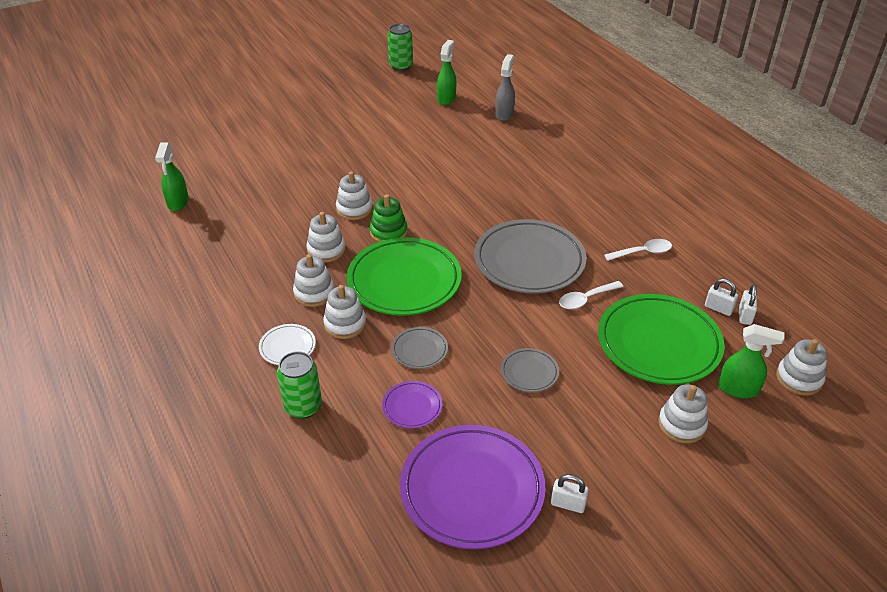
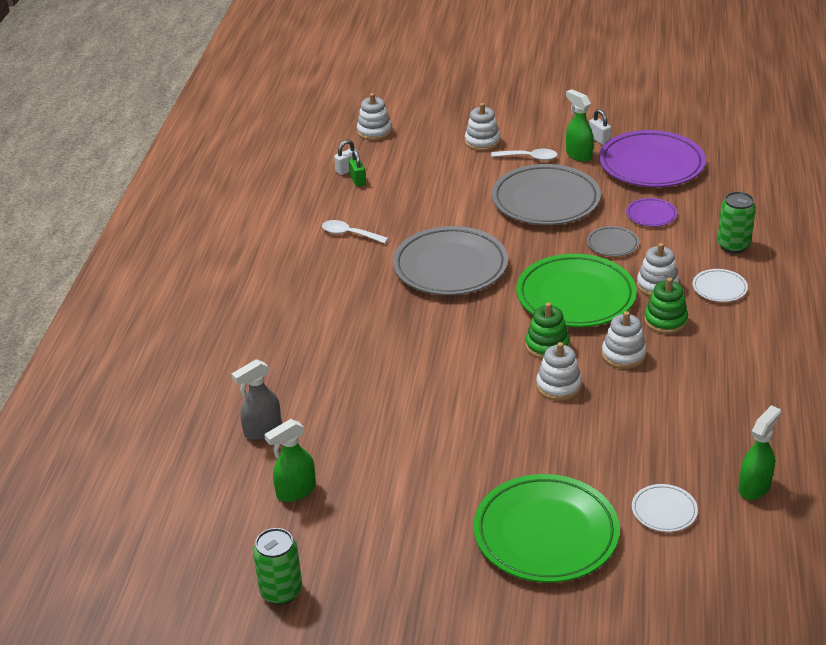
camera: 140 degrees left, 5 degrees down
white stacking toy [293,254,334,307] -> green stacking toy [644,278,688,334]
grey plate [501,348,559,392] -> grey plate [492,164,601,225], size x2.19
white spoon [559,281,624,309] -> white spoon moved to [491,149,558,161]
green plate [598,294,725,385] -> green plate moved to [474,474,620,583]
white padlock [705,278,738,316] -> green padlock [349,149,366,187]
green spray bottle [718,324,784,398] -> green spray bottle moved to [566,89,594,162]
none -> white plate [632,484,698,532]

